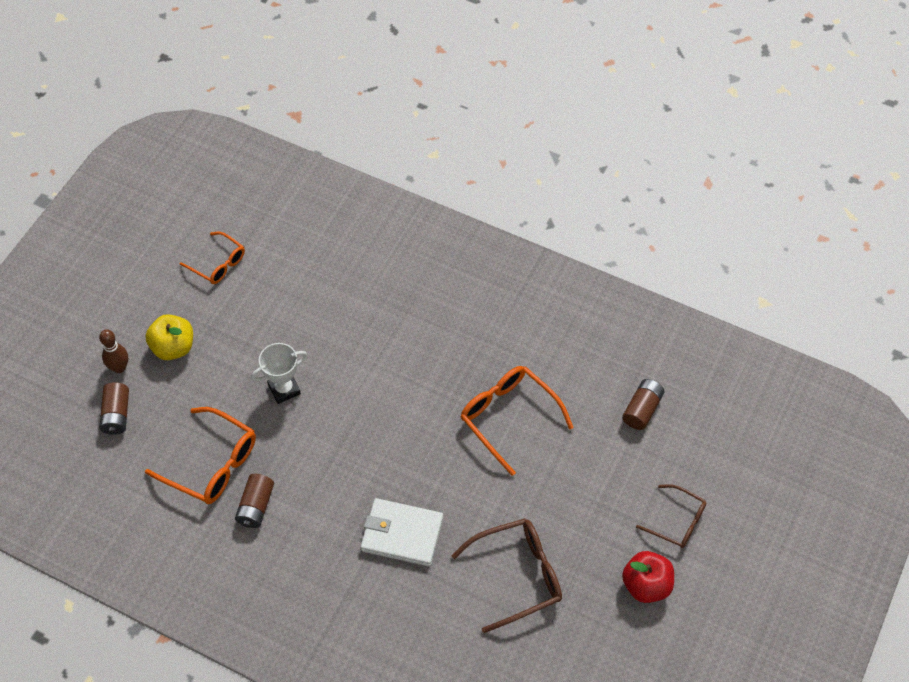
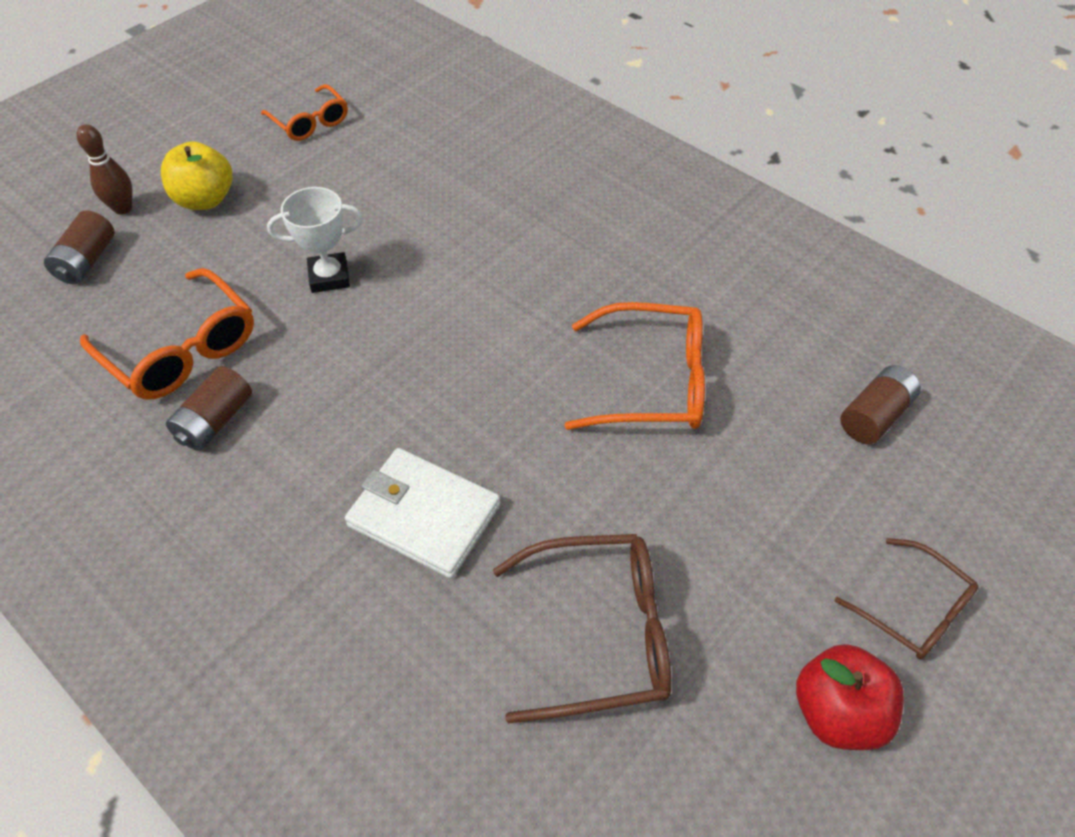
camera: 15 degrees right, 5 degrees down
orange glasses [460,366,574,476] -> orange glasses turned 120 degrees clockwise [565,302,705,430]

